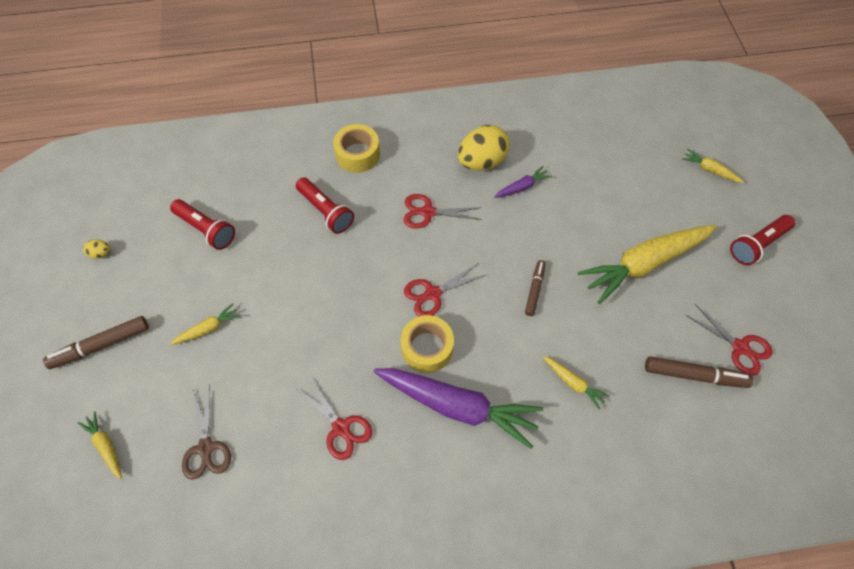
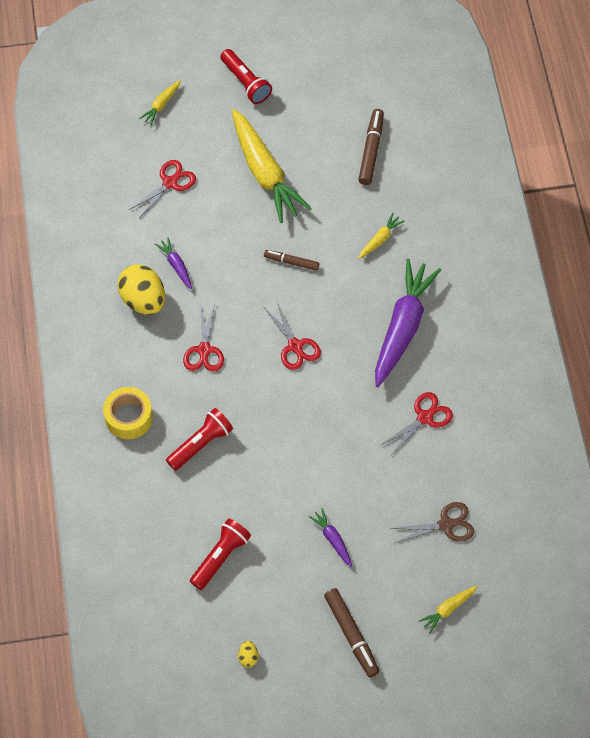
camera: 90 degrees left, 0 degrees up
yellow carrot [170,303,240,345] -> purple carrot [308,508,352,567]
yellow tape [401,315,454,373] -> none
red scissors [685,304,773,375] -> red scissors moved to [129,160,196,218]

